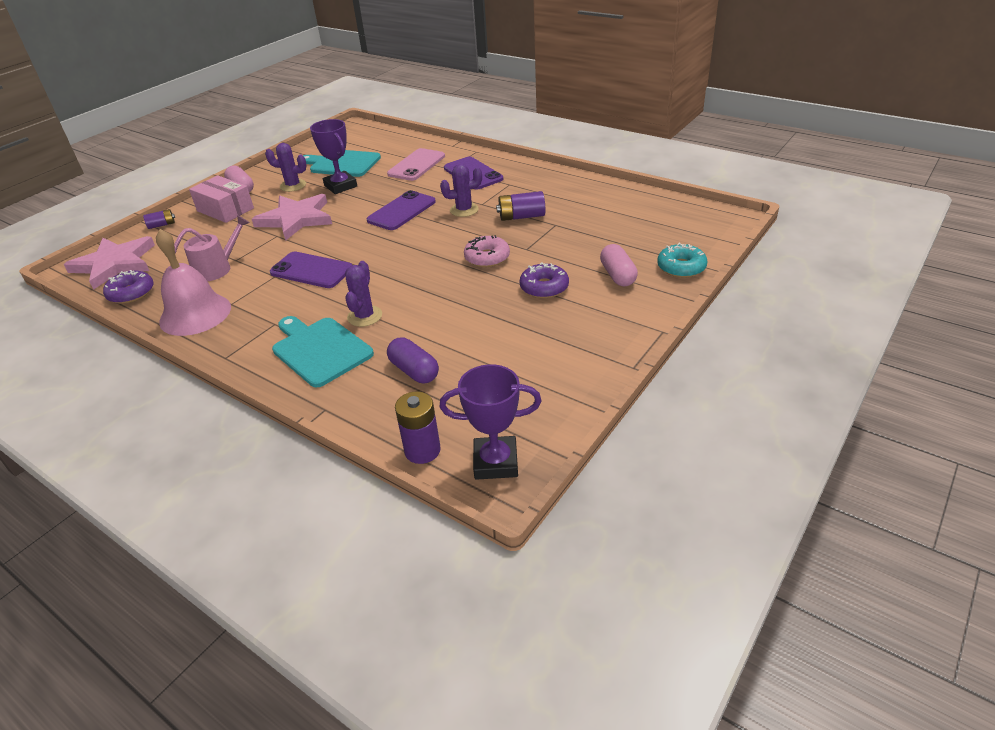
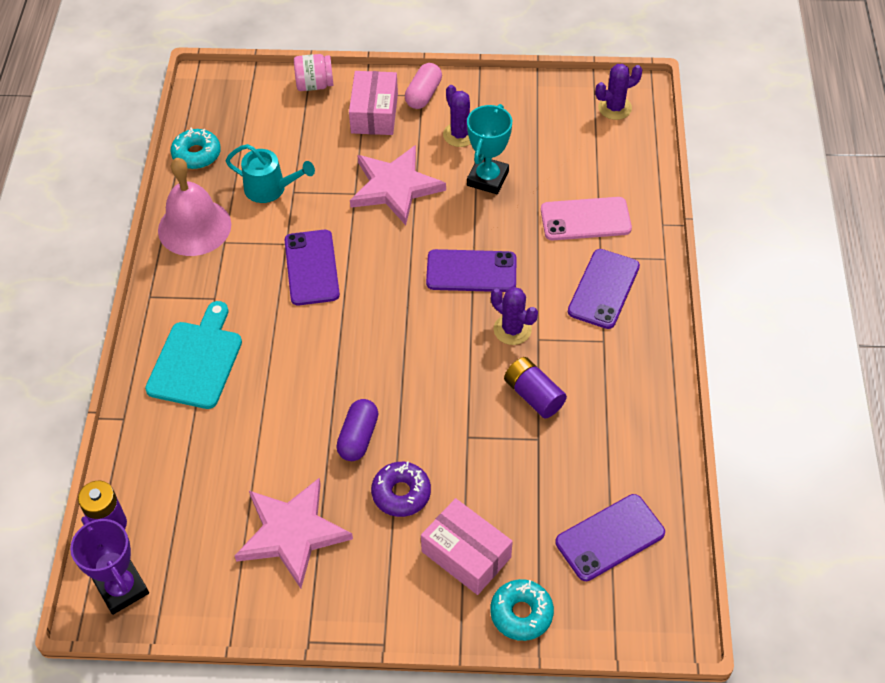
camera: 55 degrees right, 15 degrees up
pink star [64,236,155,289] -> pink star moved to [235,478,353,589]
purple donut [103,270,154,304] -> turquoise donut [171,127,221,169]
purple battery [143,209,175,229] -> pink jar [294,54,333,91]
pink watering can [174,215,250,281] -> turquoise watering can [225,144,315,203]
turquoise cutting board [303,150,381,177] -> none
purple trophy [310,119,357,194] -> turquoise trophy [467,104,512,194]
purple cactus [345,261,382,327] -> purple cactus moved to [595,64,642,120]
purple capsule [387,337,439,383] -> purple capsule moved to [336,399,378,461]
pink donut [464,235,510,267] -> none
pink capsule [600,244,638,286] -> pink box [421,498,513,595]
none -> purple phone [555,494,665,581]

